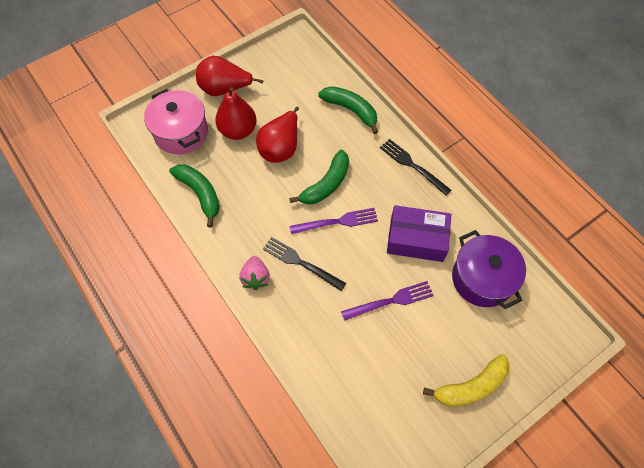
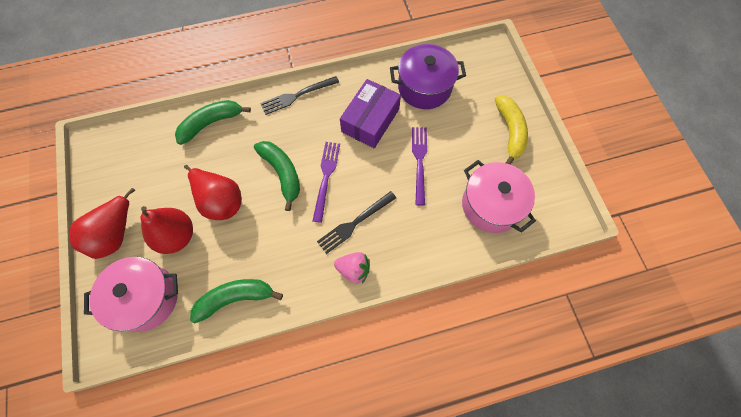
camera: 70 degrees left, 5 degrees up
none -> pink pot [462,160,536,233]

